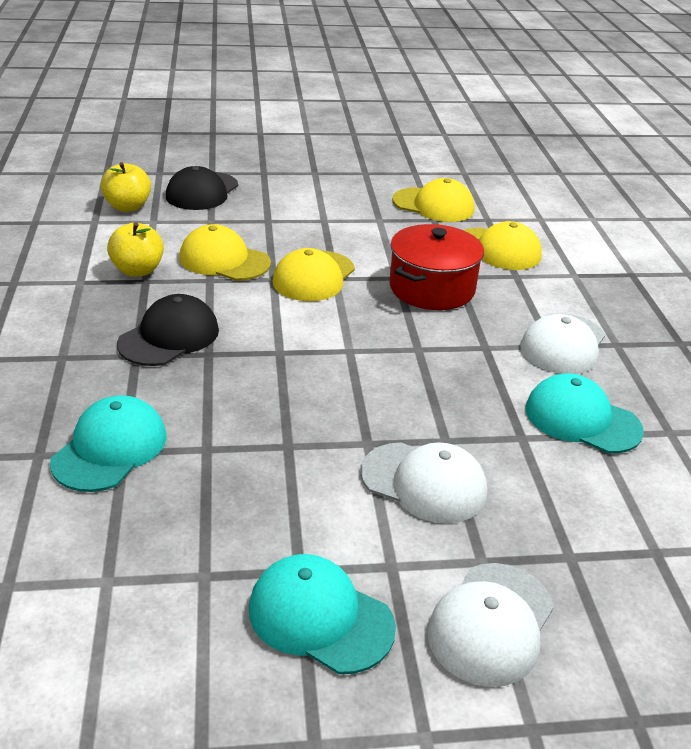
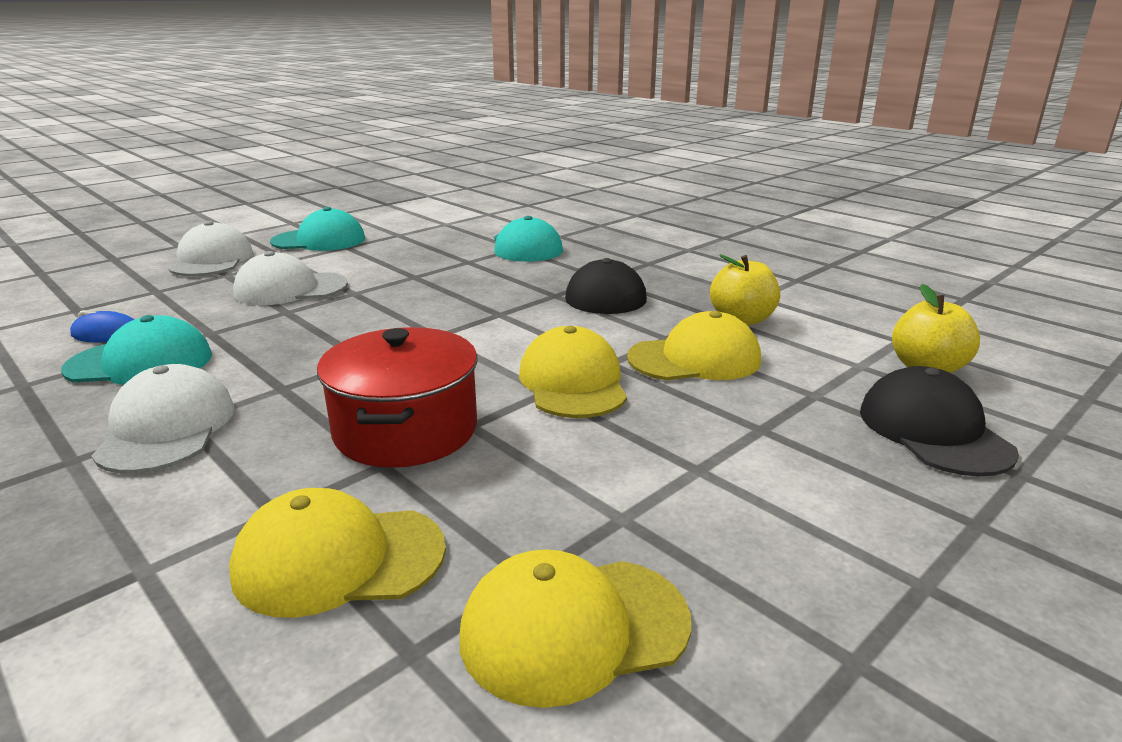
camera: 145 degrees right, 10 degrees down
none -> blue mouse [70,310,135,343]

